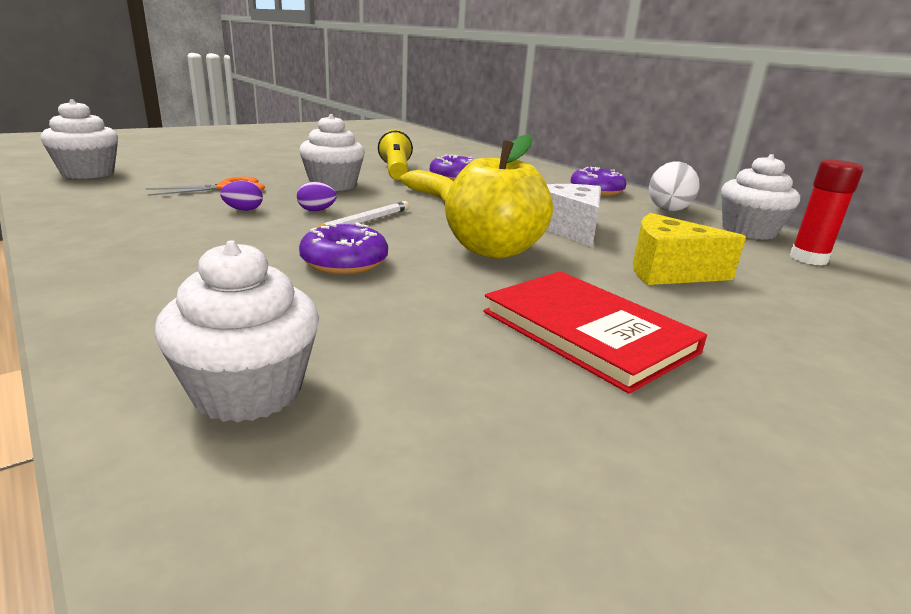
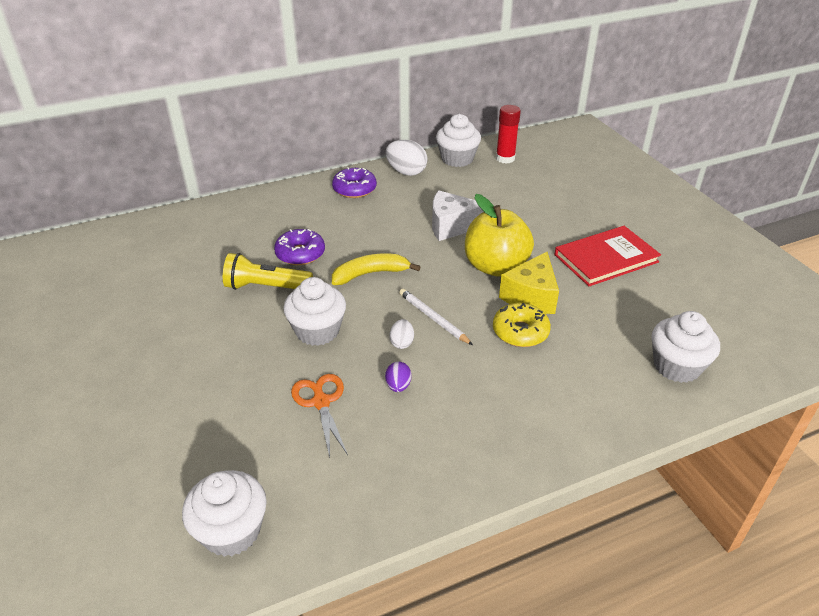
camera: 75 degrees left, 15 degrees up
purple egg [297,182,337,211] -> white egg [389,319,414,349]
purple donut [299,223,388,274] -> yellow donut [493,303,551,347]
yellow cheese [633,213,746,285] -> yellow cheese moved to [499,252,559,314]

